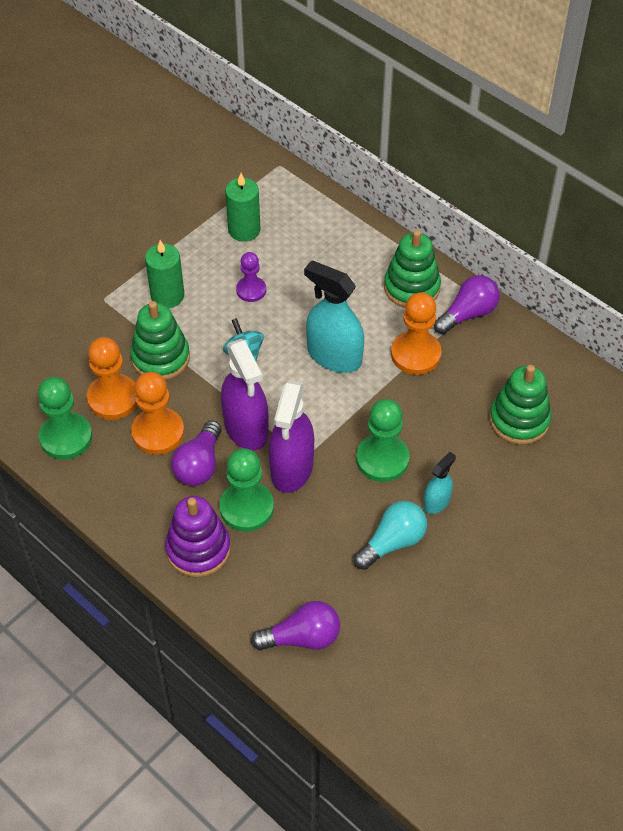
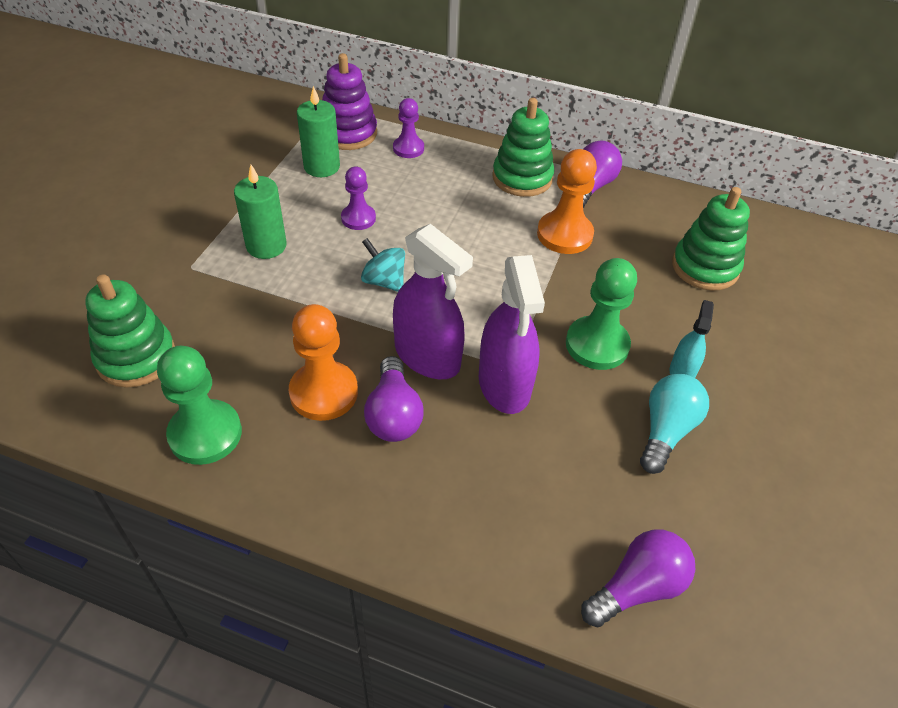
camera: 25 degrees left, 5 degrees down
orange pawn [87,337,137,420] -> none
green stacking toy [130,301,190,380] -> green stacking toy moved to [85,274,175,387]
purple stacking toy [165,496,231,577] -> purple stacking toy moved to [322,53,377,150]
green pawn [219,448,274,532] -> none
turquoise spray bottle [304,260,364,373] -> none
none -> purple pawn [393,98,424,158]

